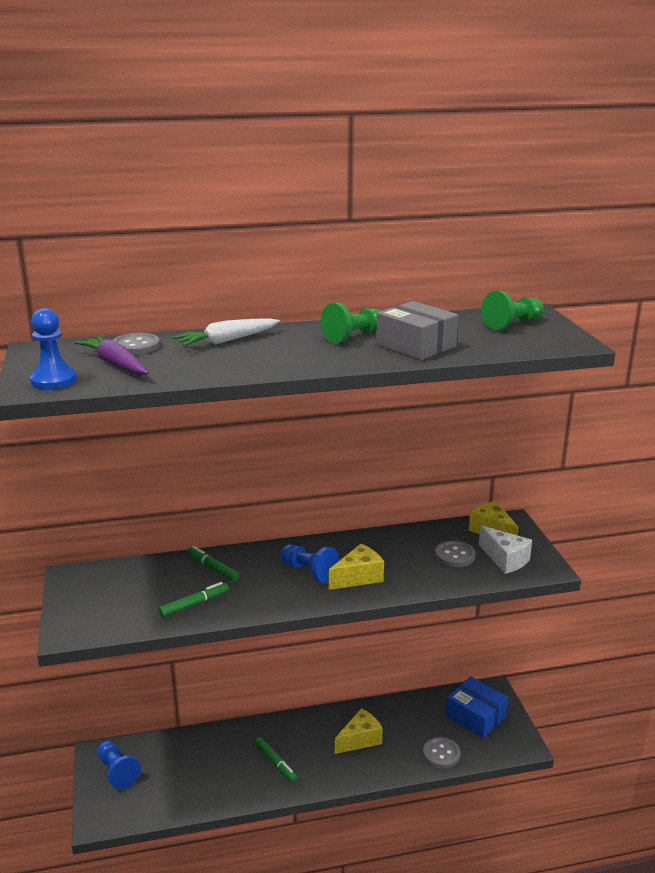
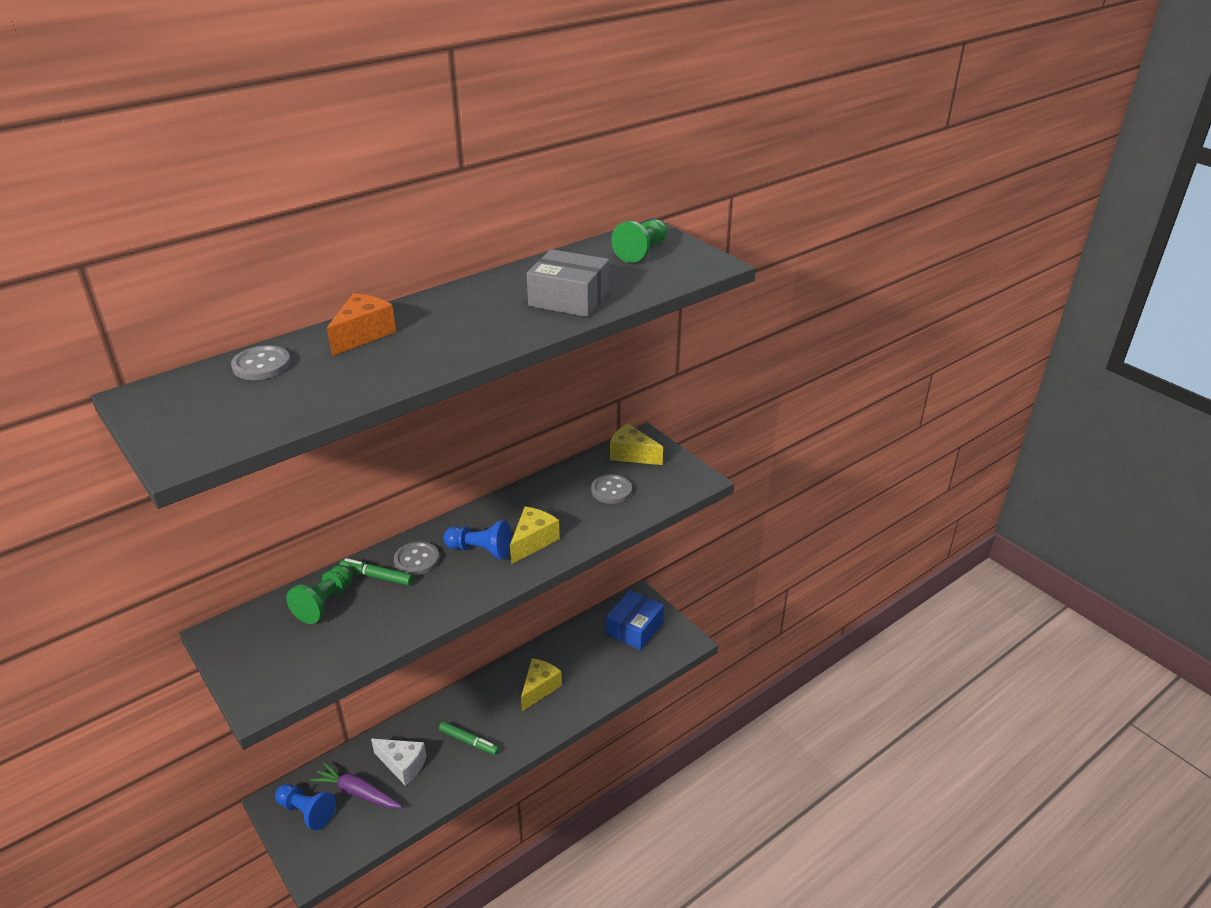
camera: 25 degrees left, 10 degrees up
blue pawn [30,308,77,390] -> none
purple carrot [75,336,149,375] -> purple carrot moved to [310,762,402,808]
green marker [158,582,229,617] -> none
white carrot [173,318,280,346] -> orange cheese [327,293,396,356]
green pawn [320,303,381,344] -> green pawn moved to [286,565,353,624]
grey button [423,737,460,769] -> grey button moved to [394,541,439,576]
blue box [446,676,508,738] -> blue box turned 75 degrees counterclockwise [606,590,664,650]
white cheese [479,525,532,574] -> white cheese moved to [371,739,427,786]

